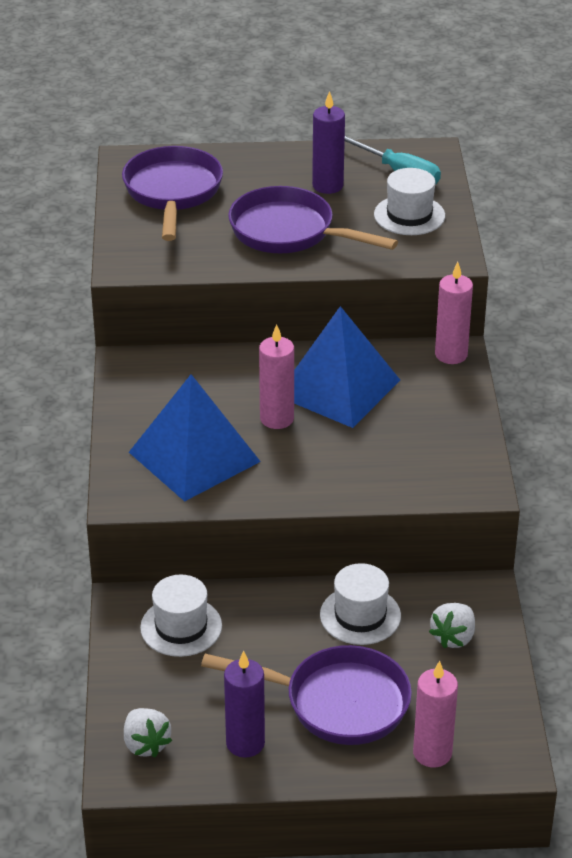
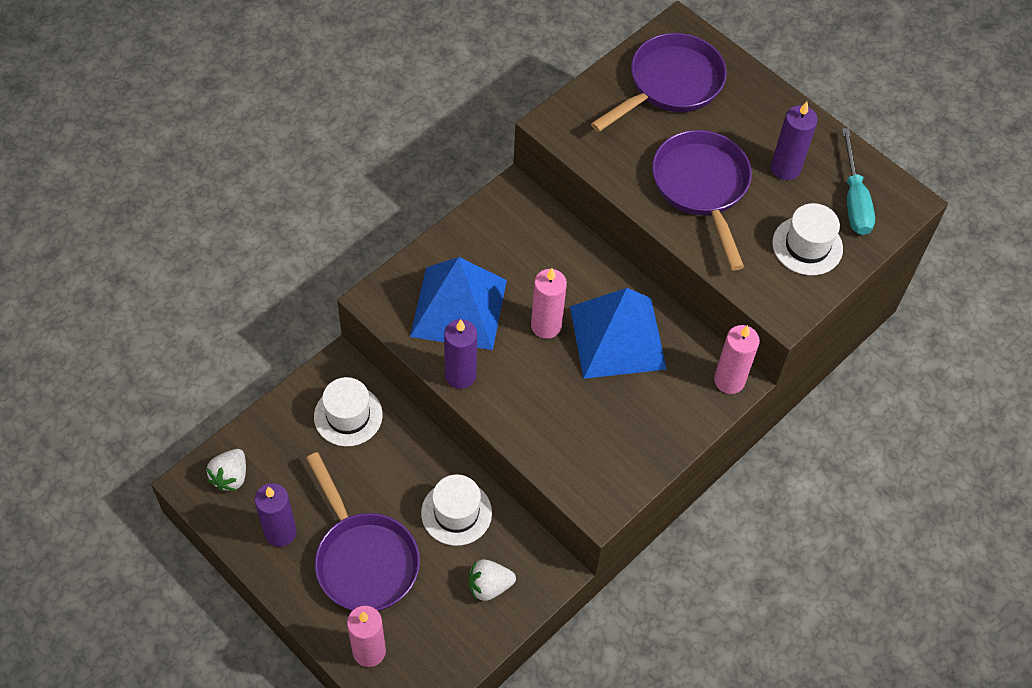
camera: 45 degrees right, 20 degrees up
none -> purple candle [444,319,477,389]

